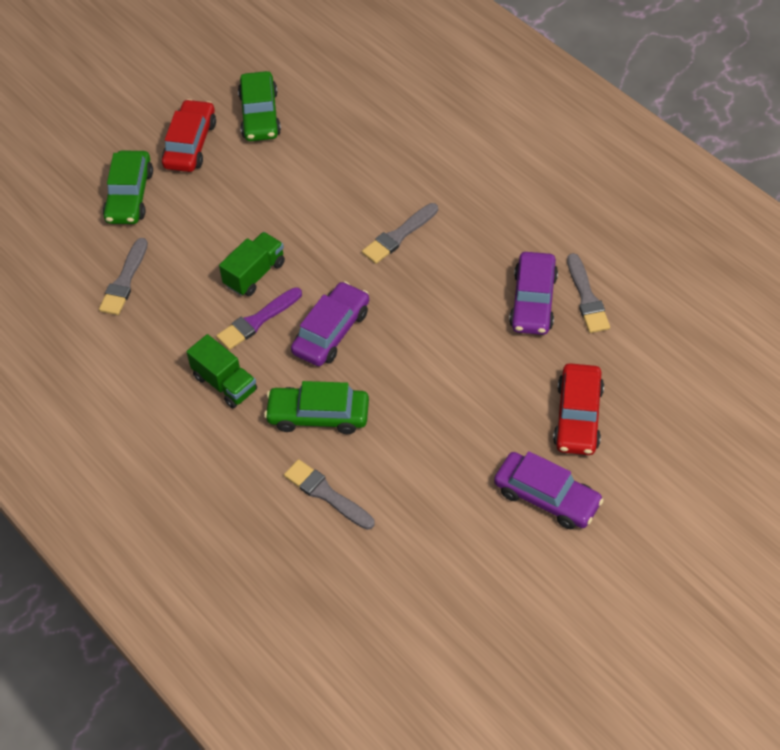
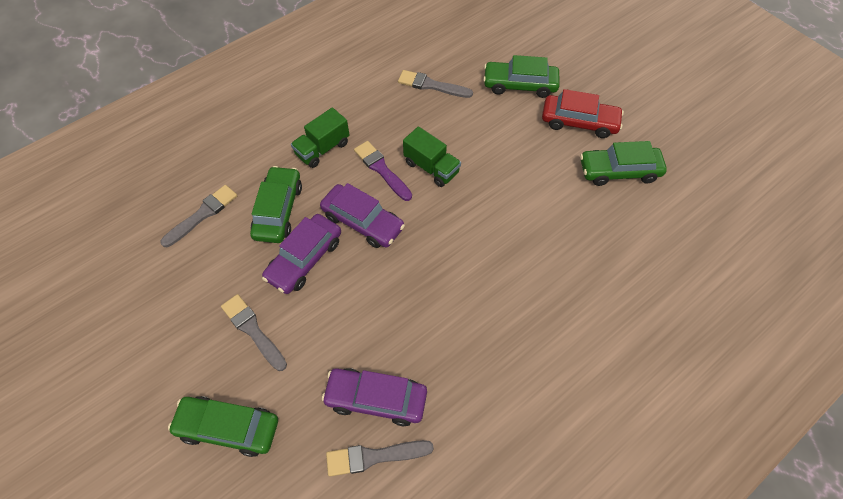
camera: 90 degrees right, 5 degrees up
grey brush [362,203,438,264] -> grey brush moved to [221,294,287,371]
purple car [494,451,604,529] -> purple car moved to [262,214,341,294]
red car [553,363,604,455] -> green car [168,396,278,457]

